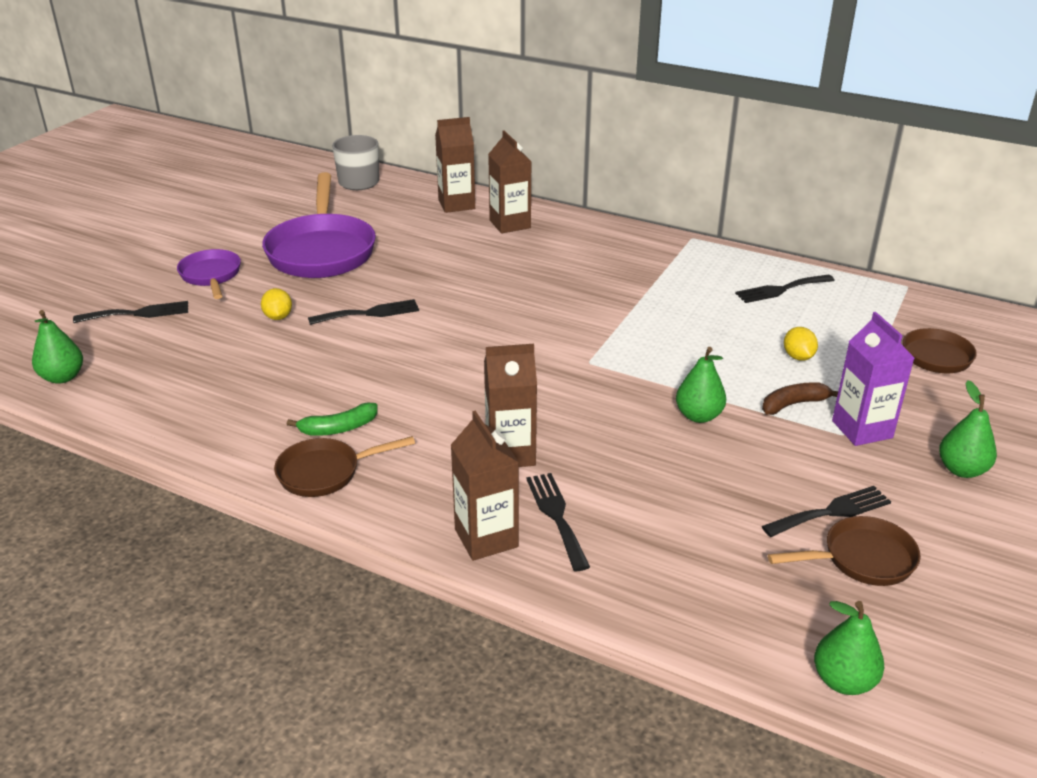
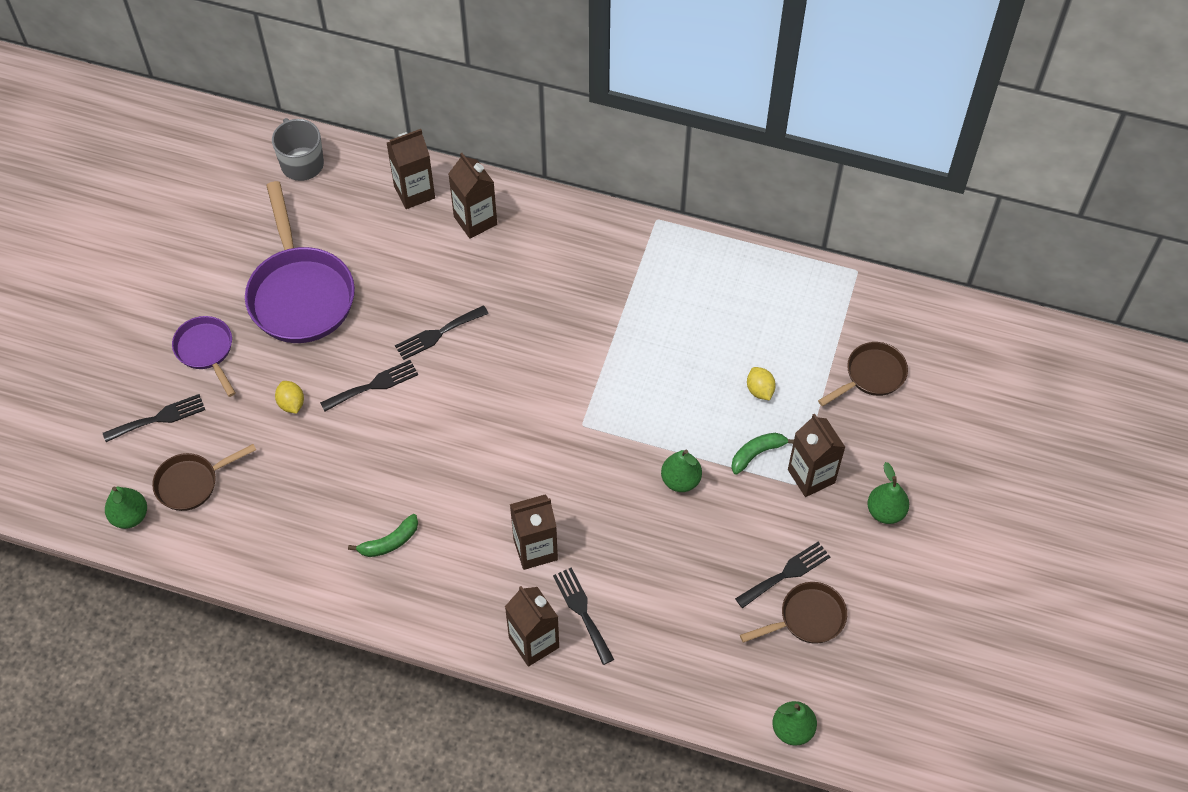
camera: 10 degrees left, 25 degrees up
brown pan [274,436,415,497] -> brown pan moved to [152,444,256,511]
black fork [735,275,835,303] -> black fork moved to [395,305,489,360]
brown banana [762,382,838,415] -> green banana [731,433,794,475]
purple carton [832,312,914,446] -> brown carton [788,414,845,497]

